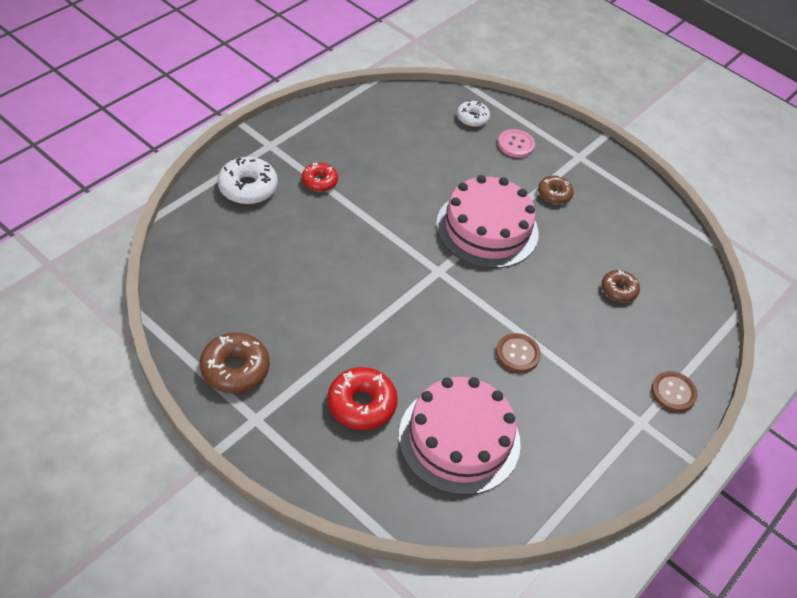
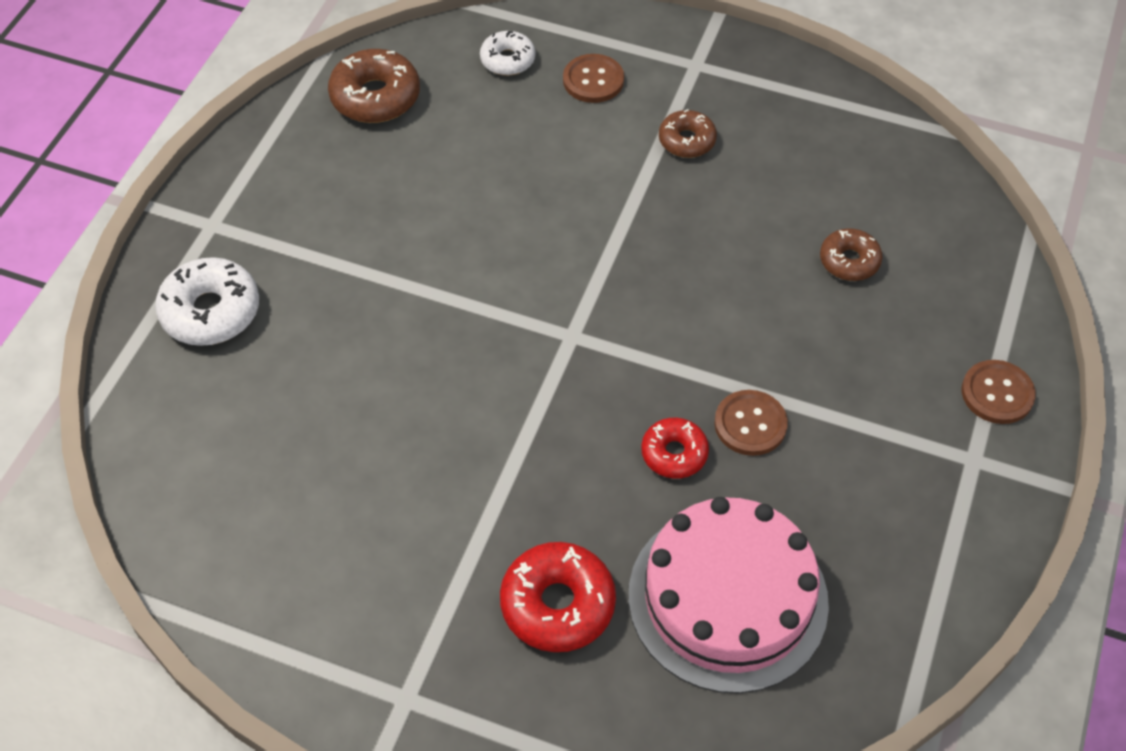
camera: 15 degrees left, 5 degrees up
brown donut [200,332,270,393] -> brown donut moved to [328,49,420,123]
red donut [302,163,338,192] -> red donut moved to [641,418,709,479]
pink cake [436,175,539,268] -> none
pink button [498,129,535,158] -> brown button [563,54,624,103]

